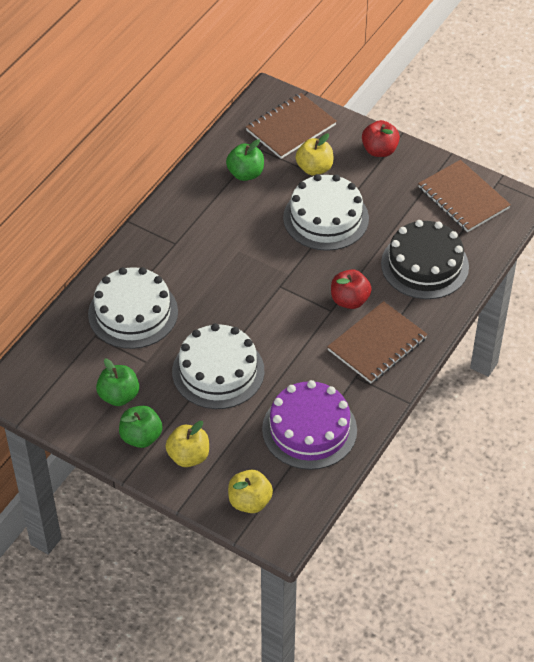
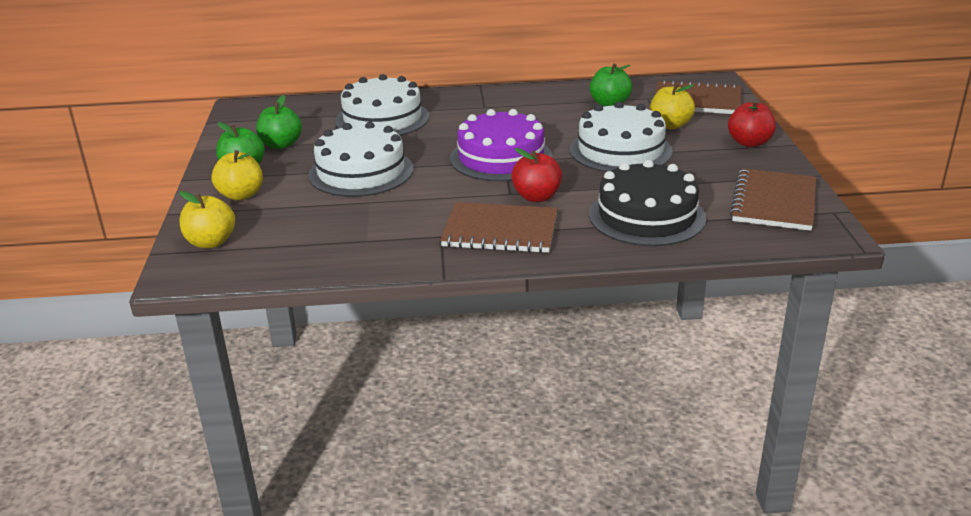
camera: 55 degrees right, 20 degrees down
purple cake [262,380,357,470] -> purple cake moved to [450,109,553,181]

